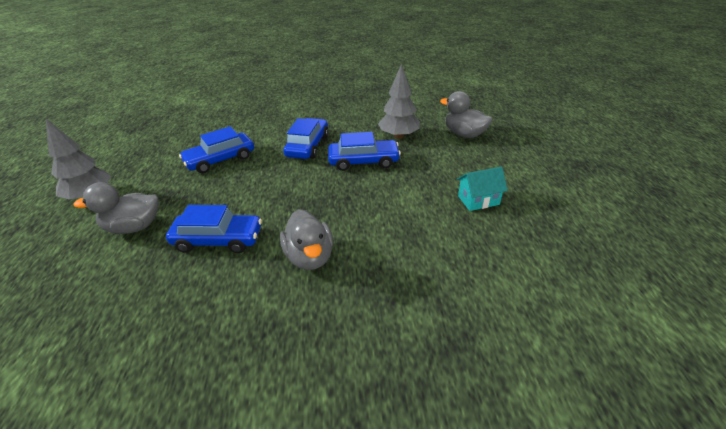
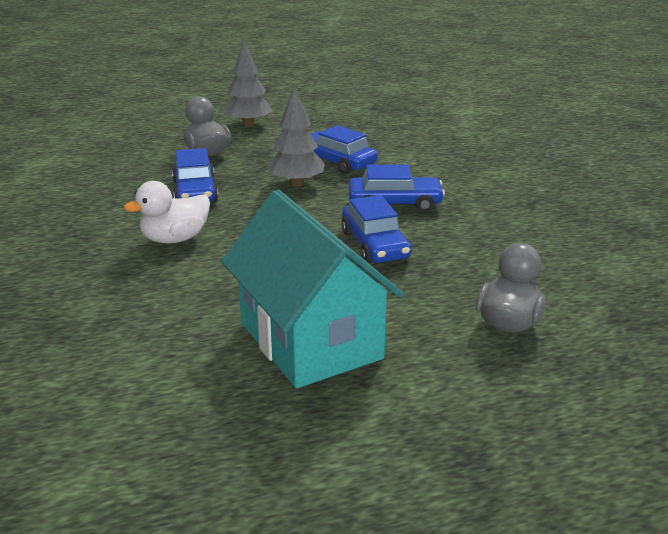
camera: 75 degrees right, 10 degrees down
grey duck [280,209,333,270] -> white duck [124,181,210,243]
grey tree [378,64,420,139] -> grey tree moved to [267,86,325,187]
turquoise house [457,167,508,211] -> turquoise house [221,190,404,388], size x2.46

